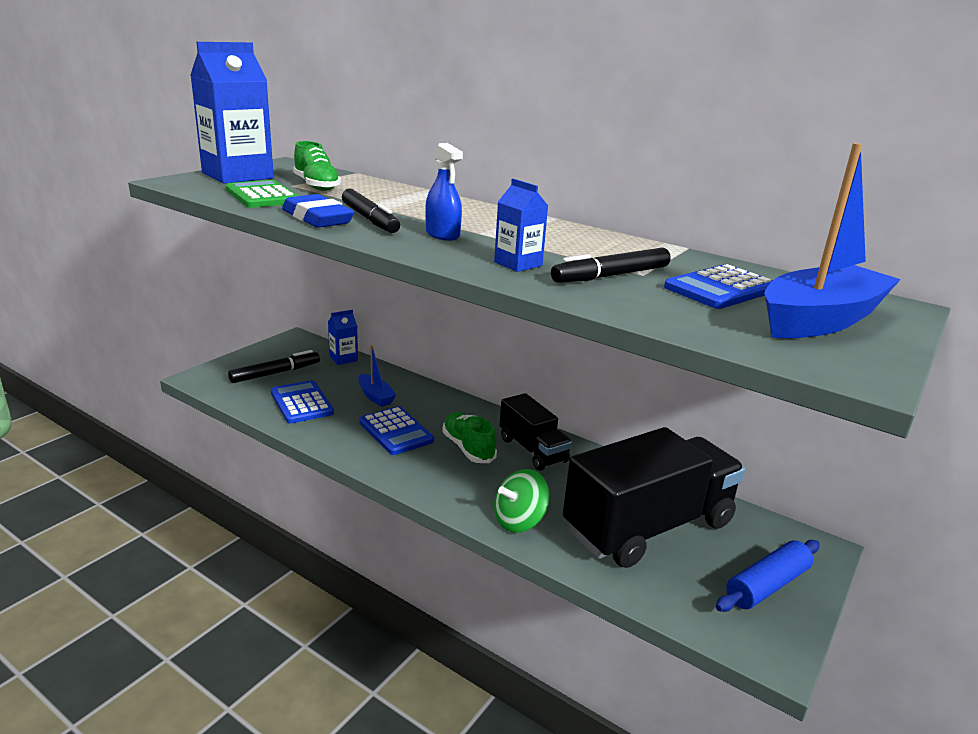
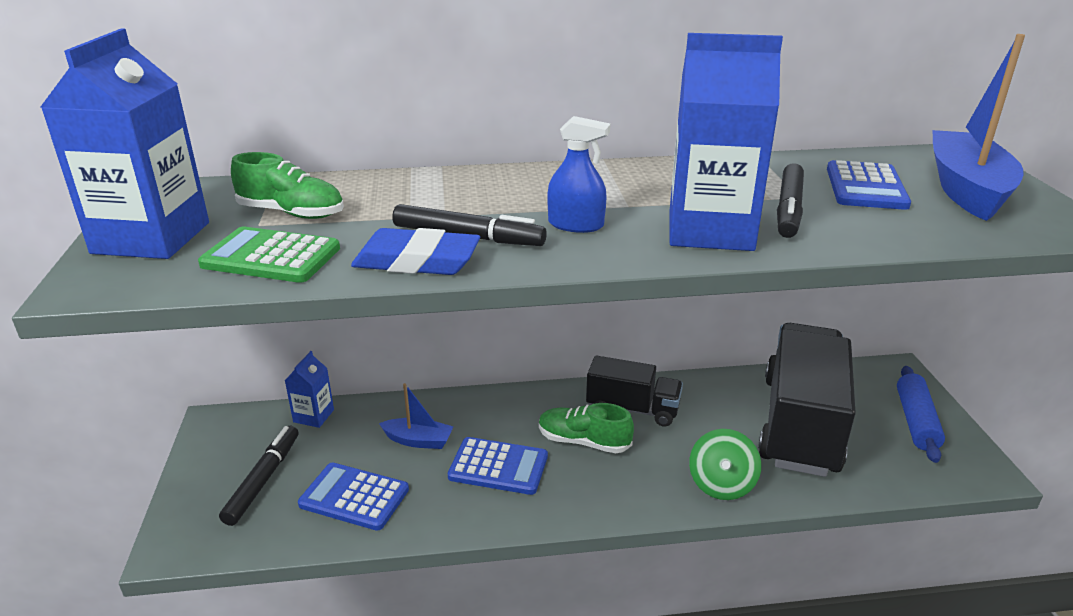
camera: 40 degrees left, 5 degrees up
blue carton [494,179,548,272] -> blue carton [669,33,783,251], size x2.06

